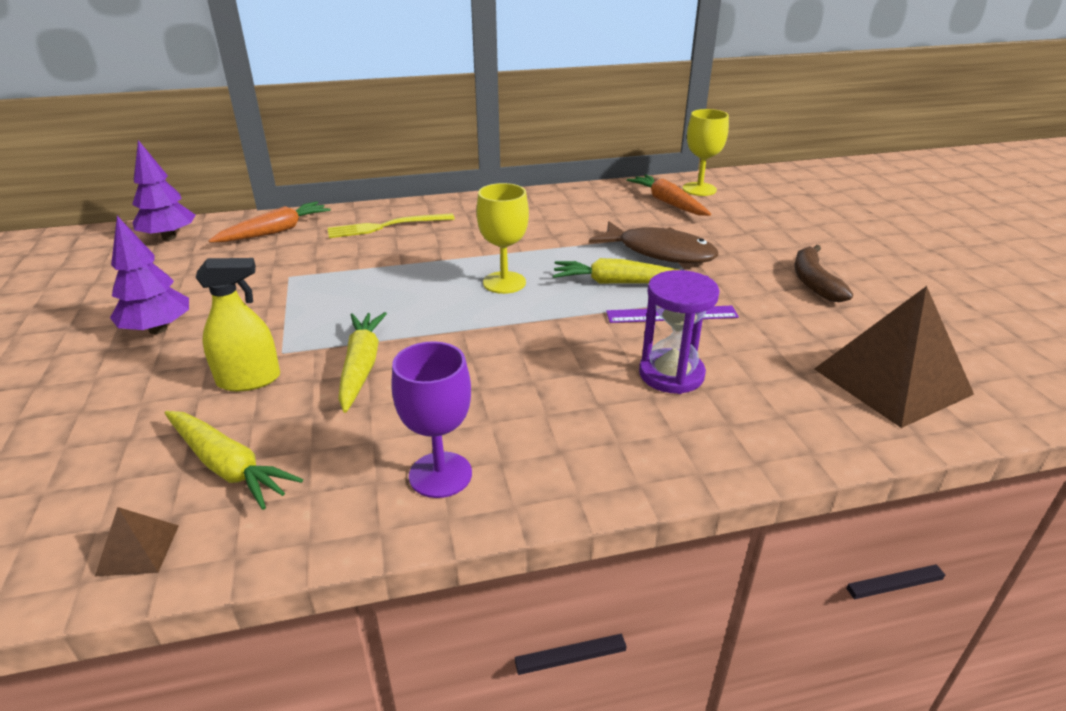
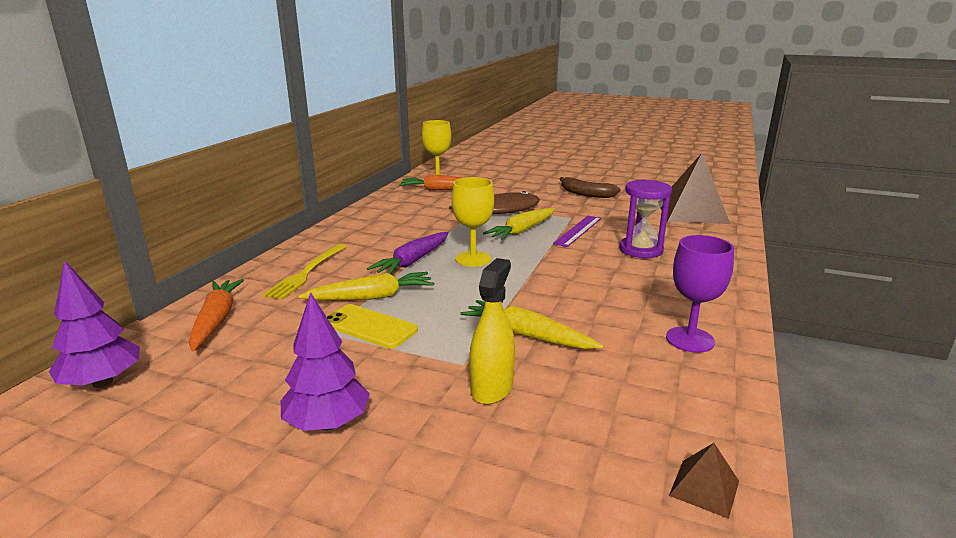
camera: 55 degrees left, 10 degrees down
yellow carrot [165,411,303,510] -> yellow carrot moved to [298,272,435,300]
none -> yellow phone [326,304,418,349]
none -> purple carrot [367,232,449,274]

